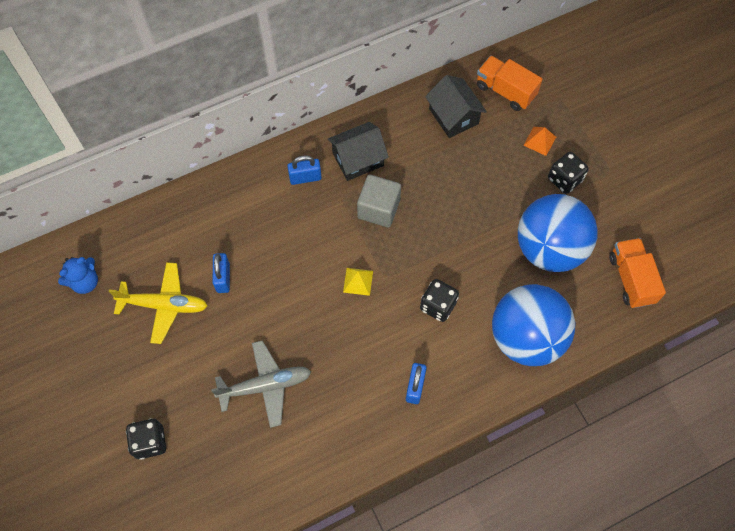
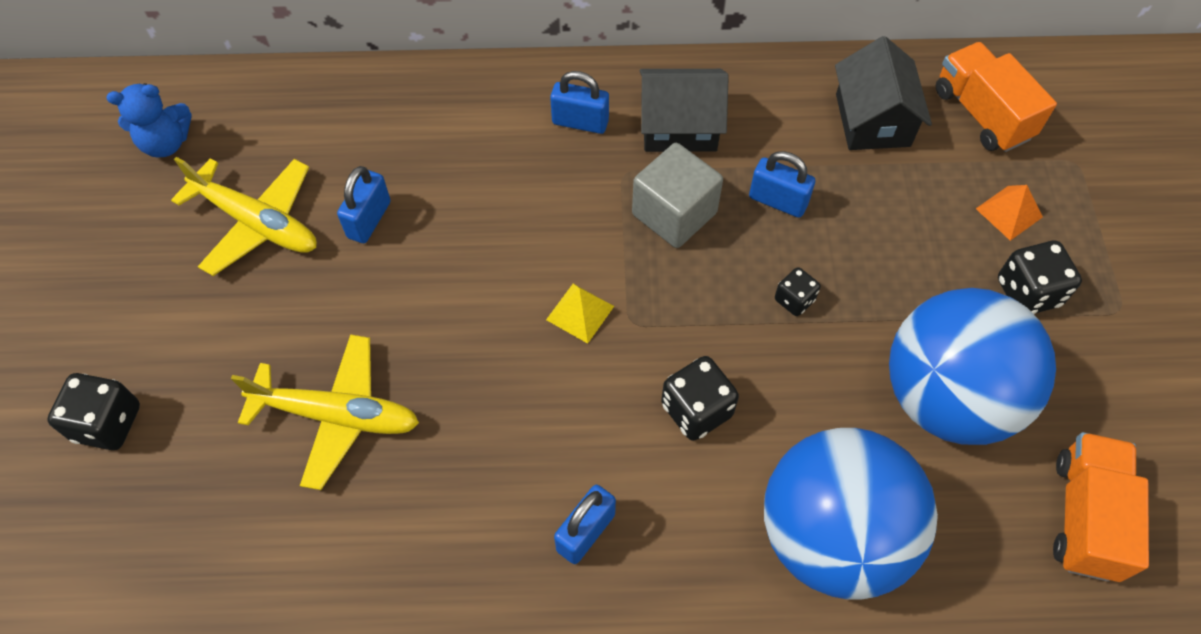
camera: 25 degrees right, 5 degrees down
grey plane [211,340,311,428] -> yellow plane [231,334,419,490]
none -> blue padlock [749,151,816,218]
none -> black dice [775,267,821,316]

